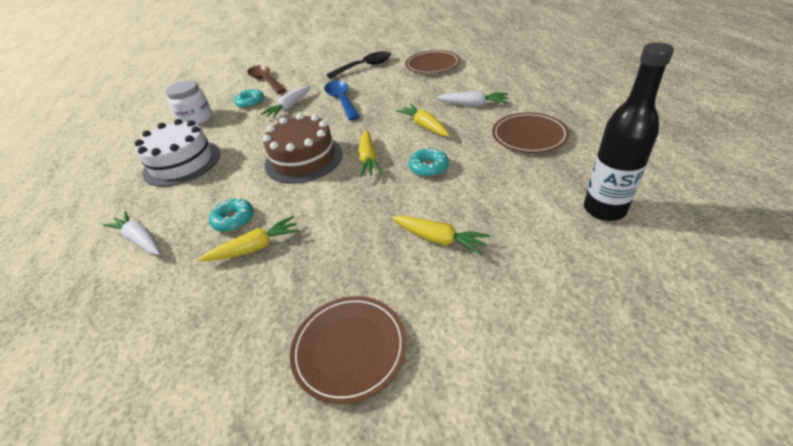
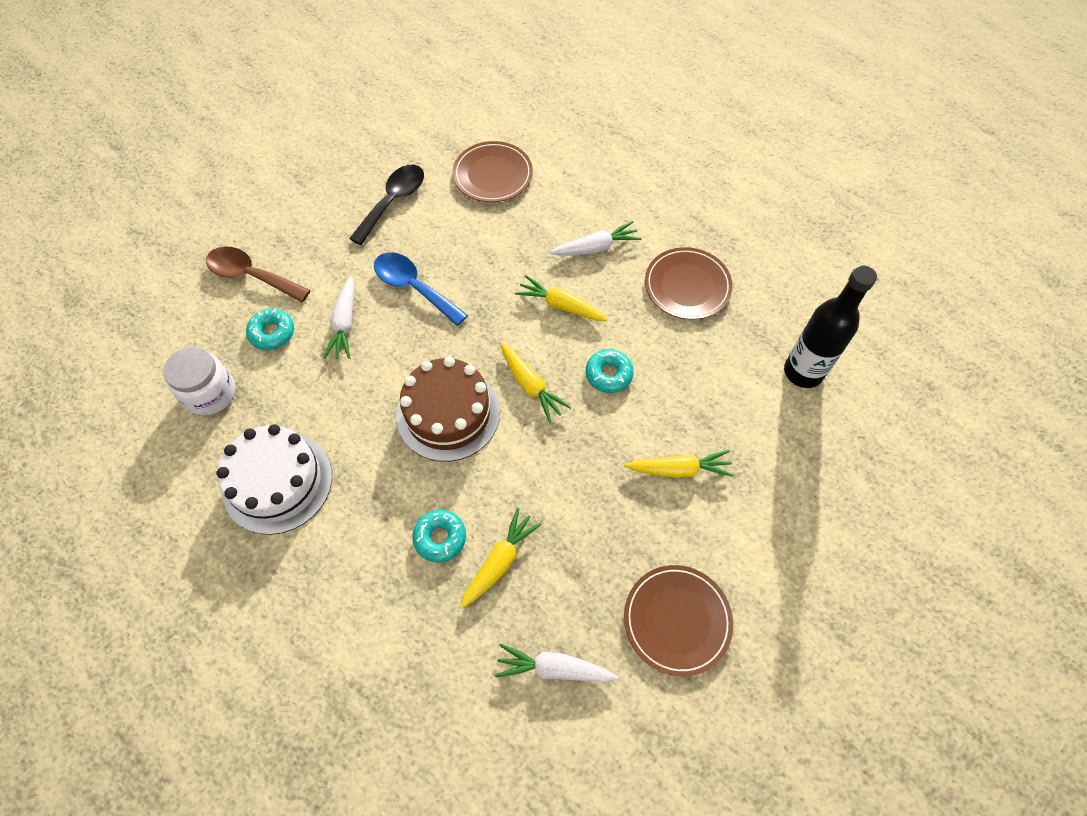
camera: 35 degrees left, 20 degrees up
white carrot [103,211,160,255] -> white carrot moved to [495,643,618,682]

